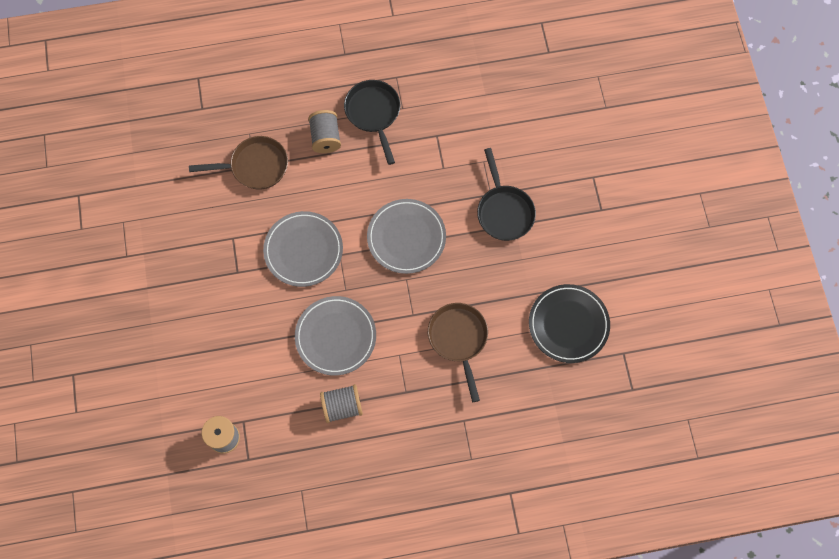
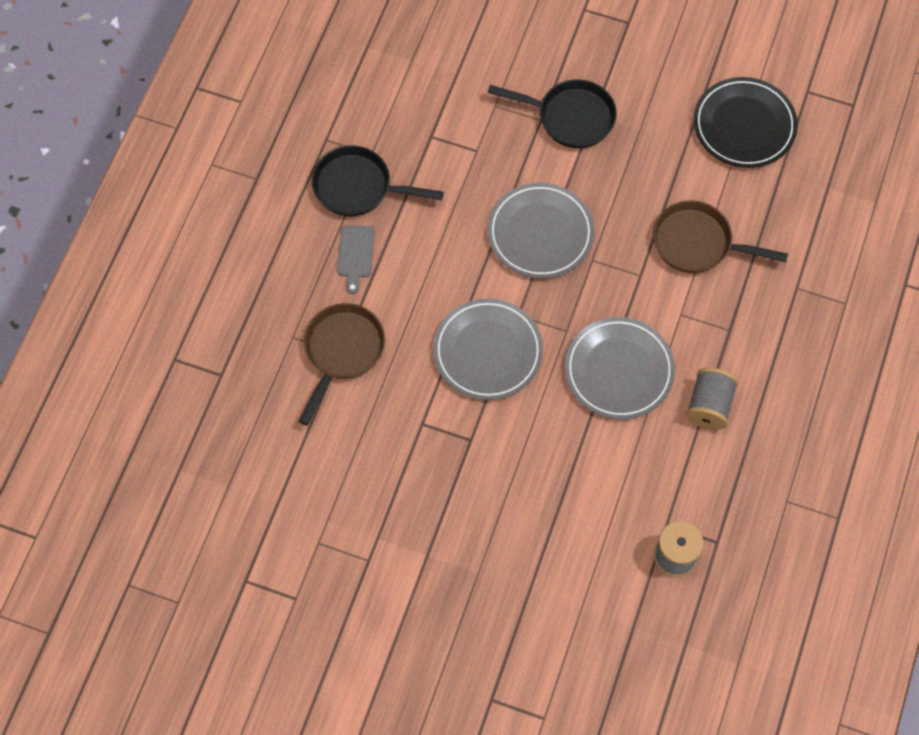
camera: 60 degrees left, 5 degrees down
grey spool [308,110,341,153] -> grey cutting board [337,225,375,294]

